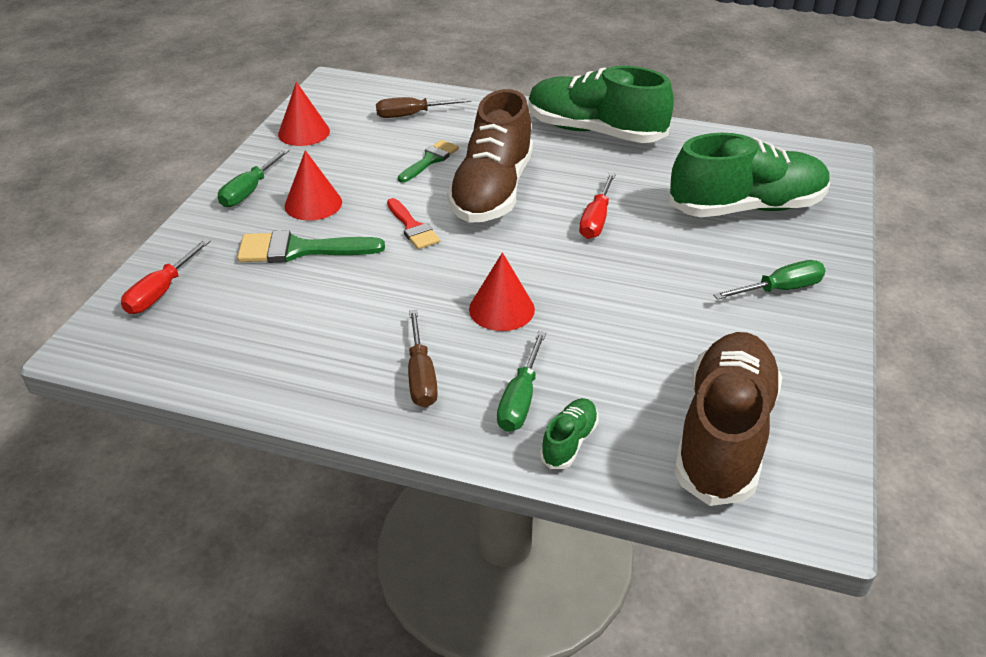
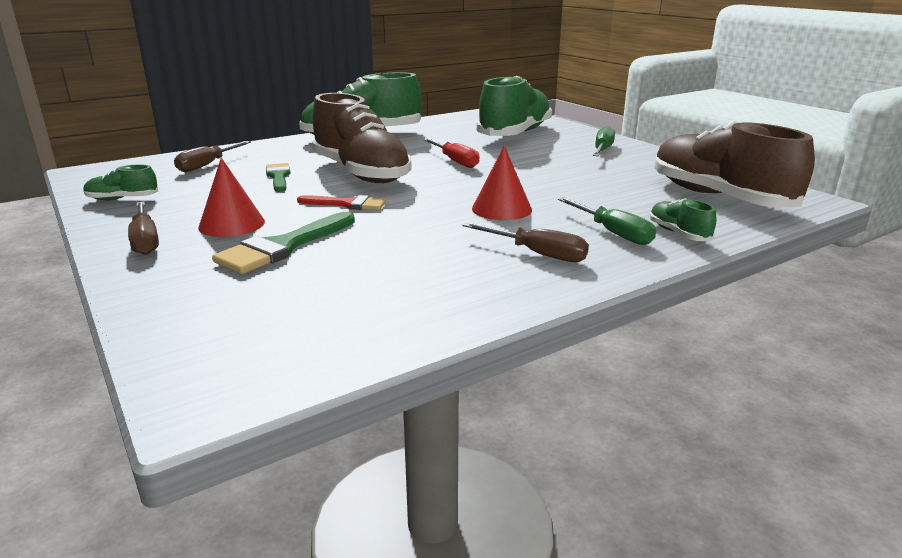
camera: 50 degrees left, 15 degrees down
red screwdriver [121,239,211,314] -> none
green screwdriver [218,148,290,207] -> brown screwdriver [128,202,159,255]
red cone [278,82,330,146] -> green shoe [84,165,158,200]

